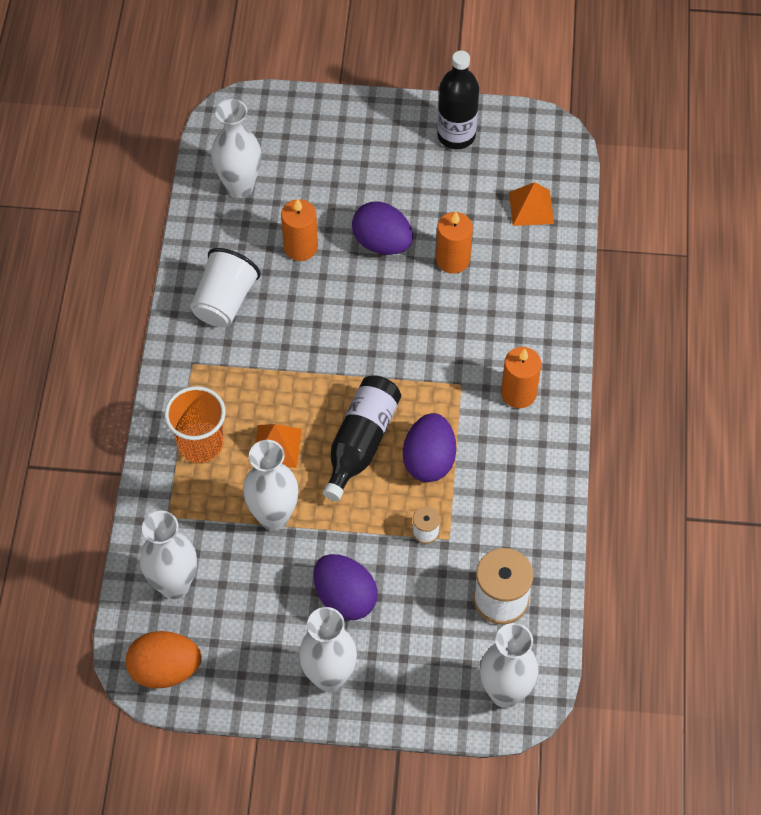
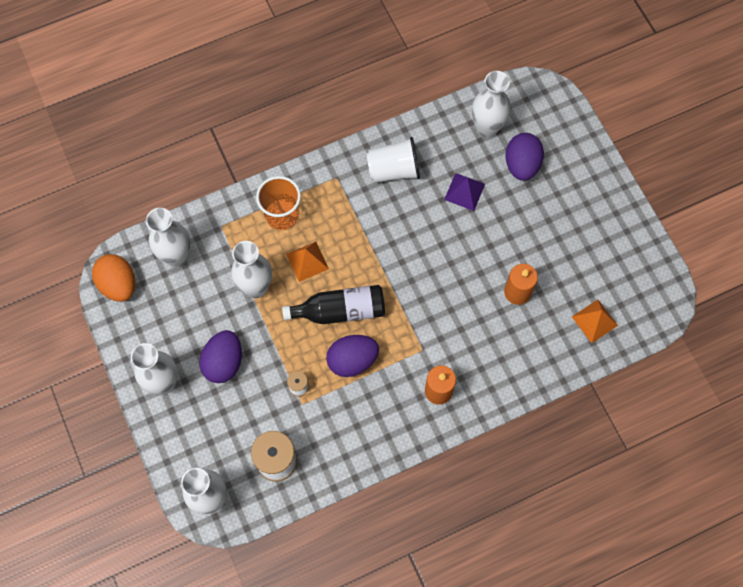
camera: 60 degrees right, 10 degrees up
orange candle [281,198,318,261] -> purple pyramid [444,173,485,211]
purple egg [352,201,413,255] -> purple egg moved to [505,133,544,181]
black bottle [437,51,479,149] -> none

